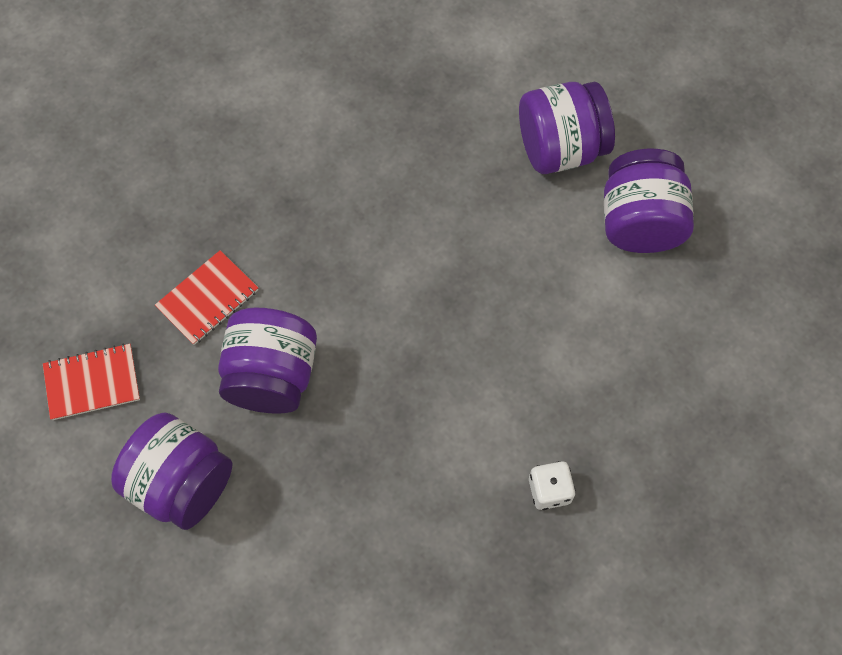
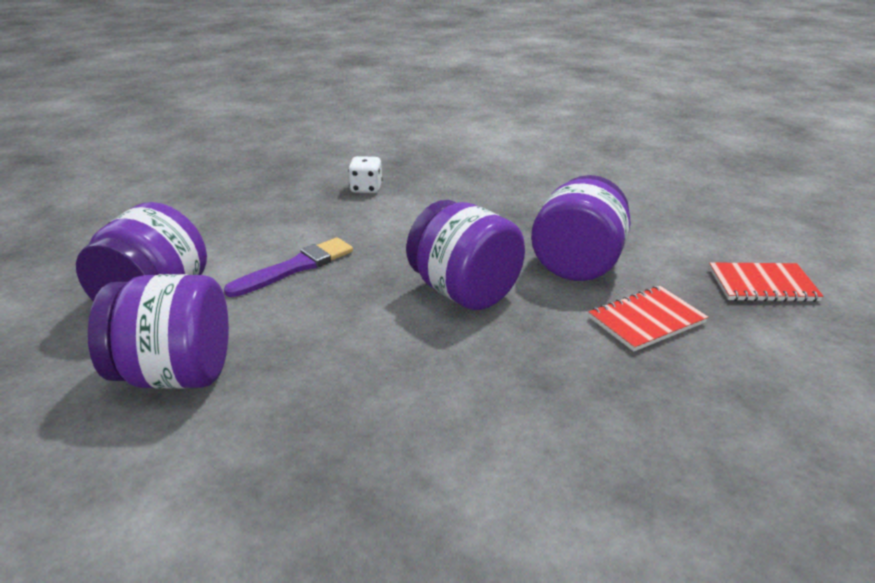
camera: 165 degrees left, 35 degrees down
purple jar [111,413,232,530] -> purple jar moved to [406,200,525,310]
none -> purple brush [224,237,353,297]

